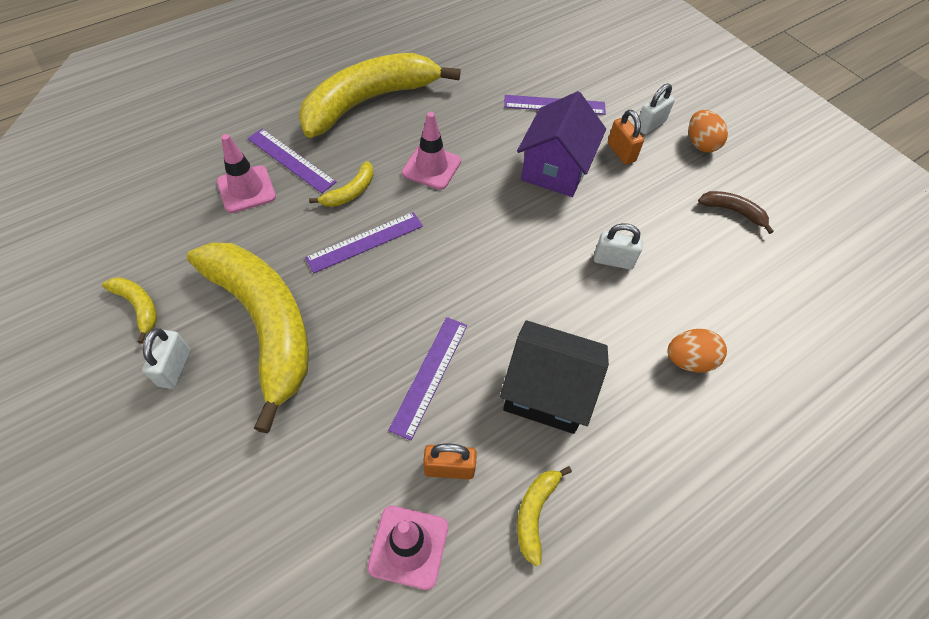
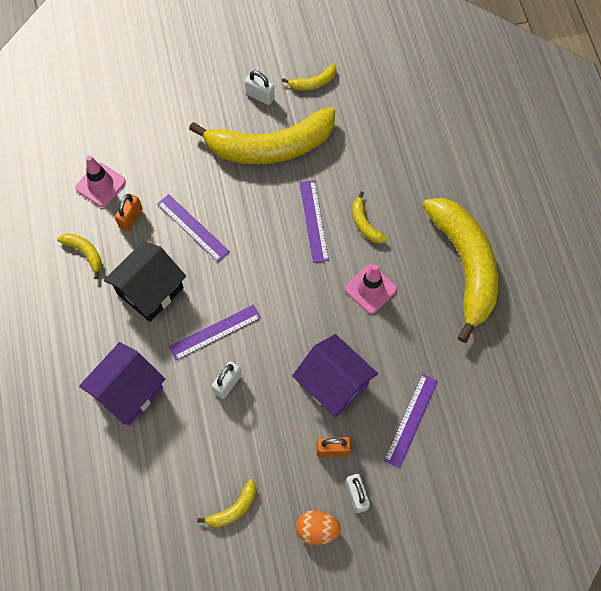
camera: 115 degrees right, 10 degrees up
pink traffic cone [217,134,276,213] -> none
purple ruler [248,129,336,193] -> purple ruler moved to [169,304,261,361]
orange egg [667,329,727,373] -> purple house [79,342,165,426]
brown banana [698,191,774,234] -> yellow banana [197,479,256,527]

